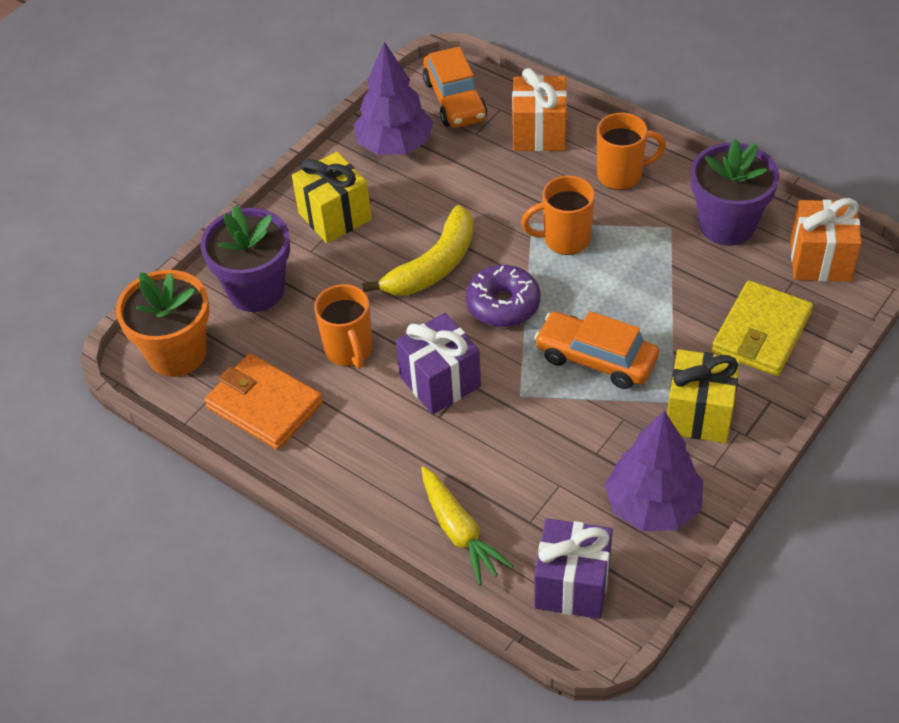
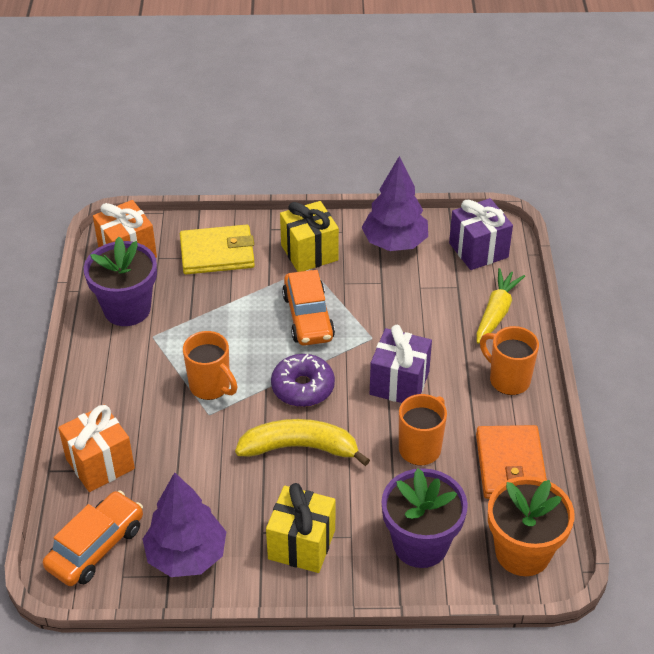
camera: 130 degrees left, 5 degrees down
orange mug [597,113,666,190] -> orange mug moved to [480,326,539,395]

